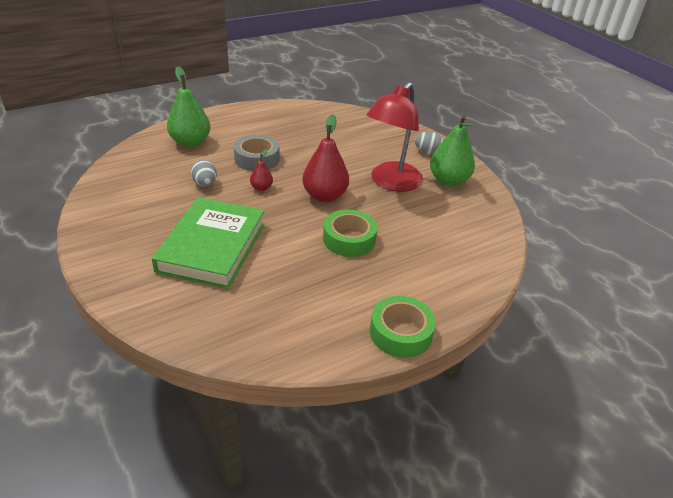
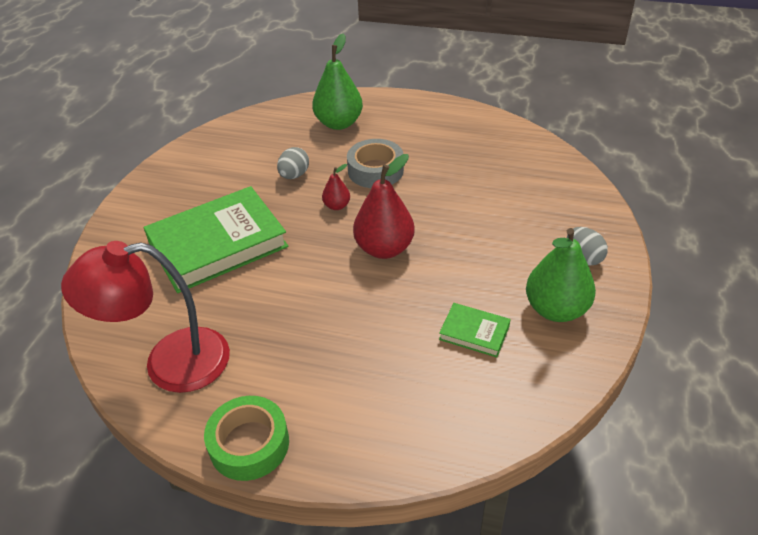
camera: 50 degrees right, 5 degrees up
green tape [323,210,377,257] -> none
red lamp [366,82,423,192] -> red lamp moved to [61,241,230,393]
none -> green book [439,303,511,357]

